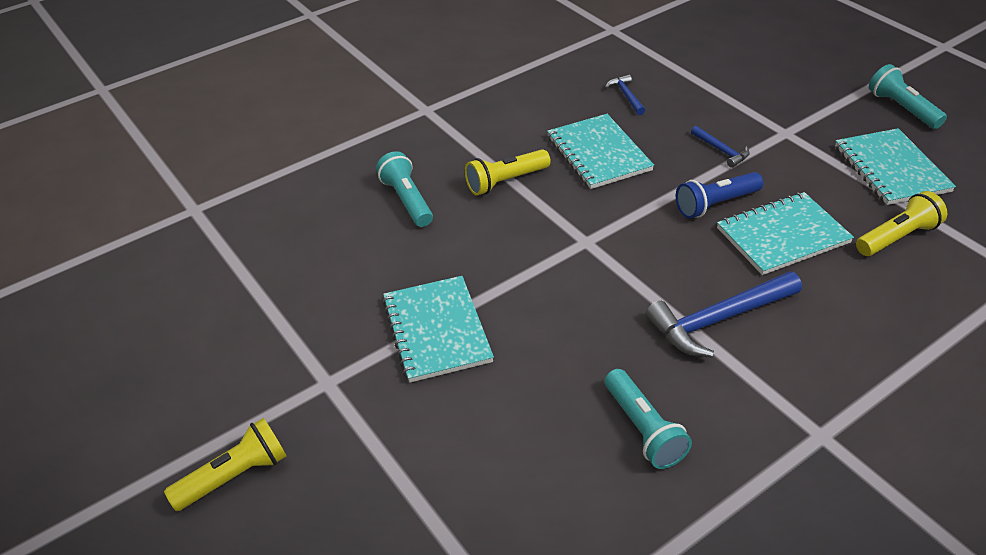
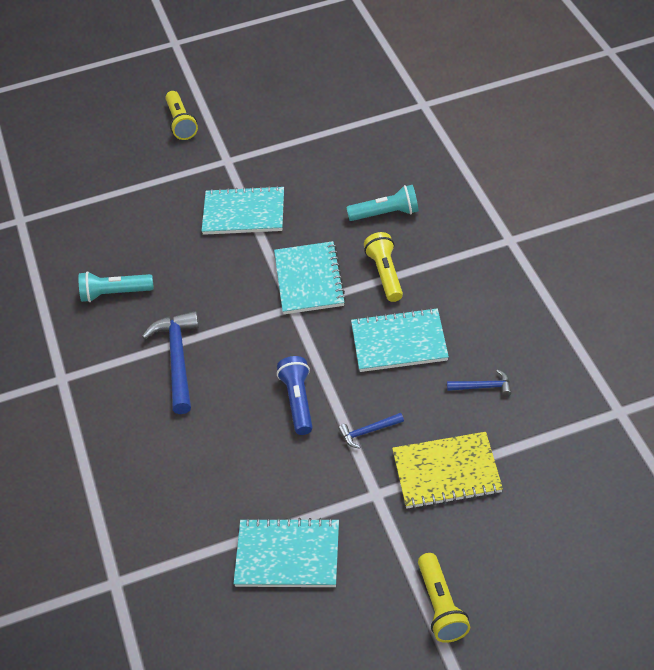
camera: 110 degrees right, 5 degrees up
turquoise notebook [717,192,854,275] -> turquoise notebook moved to [274,241,346,314]
yellow flashlight [856,191,947,256] -> yellow flashlight moved to [418,553,470,643]
turquoise flashlight [869,64,947,129] -> none
none -> yellow notebook [392,432,503,509]

